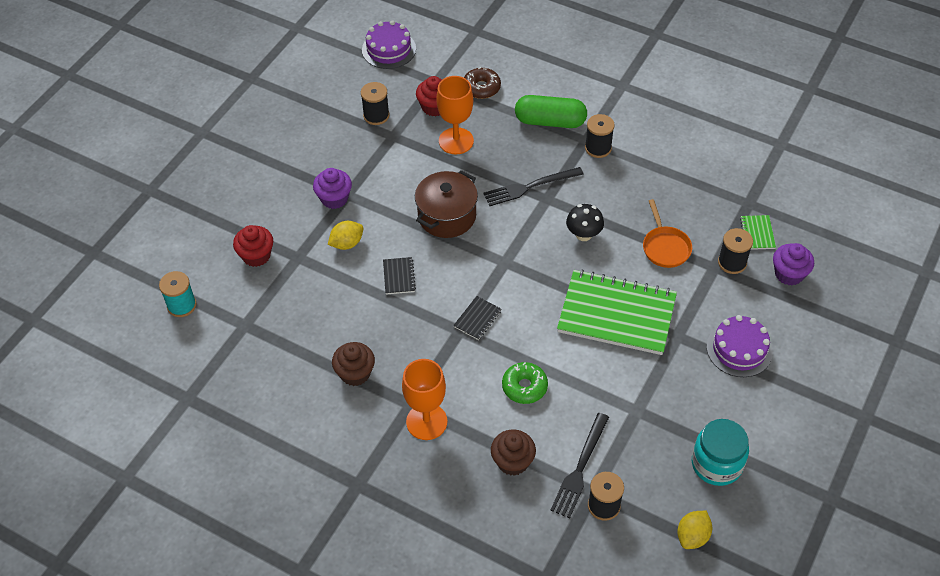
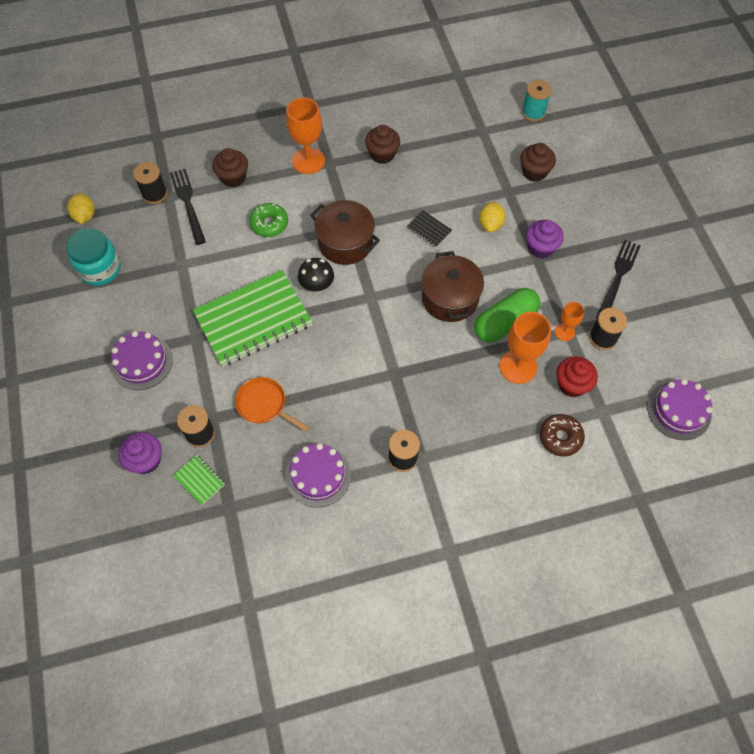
camera: 135 degrees right, 10 degrees up
red cupcake [233,225,273,267] -> brown cupcake [520,143,556,182]
black notebook [453,296,502,340] -> brown pot [310,200,380,265]
black fork [483,167,584,206] -> black fork moved to [596,240,640,319]
green capsule [515,95,587,128] -> green capsule moved to [474,288,541,343]
black mushroom [566,204,604,241] -> black mushroom moved to [298,258,334,293]
none -> purple cake [285,443,351,508]
none -> orange goblet [555,302,584,341]

